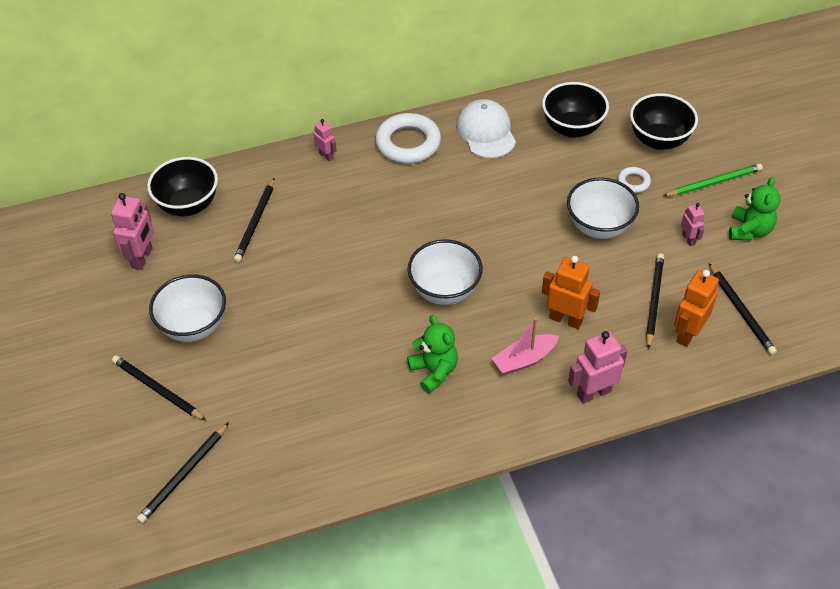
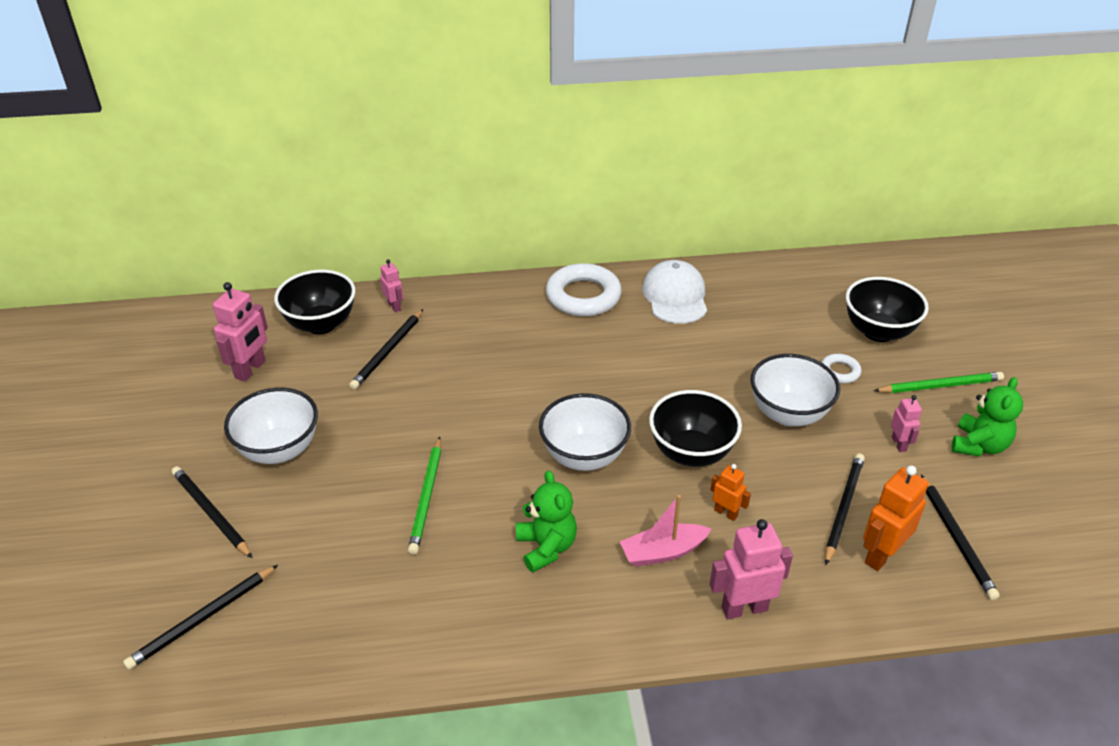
camera: 10 degrees right, 10 degrees down
pink robot [314,119,337,161] -> pink robot moved to [380,259,403,313]
black bowl [542,82,609,138] -> black bowl moved to [649,390,742,467]
orange robot [542,256,600,329] -> orange robot [710,464,751,521], size x0.57
none -> green pencil [408,437,441,555]

